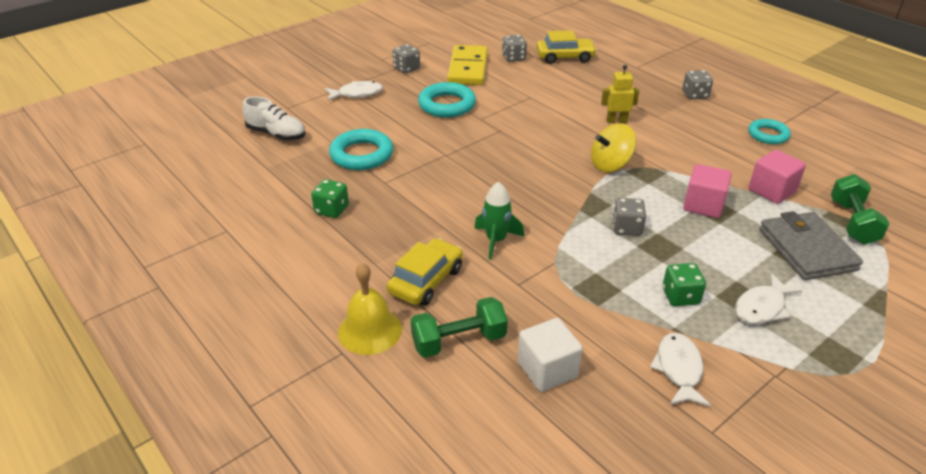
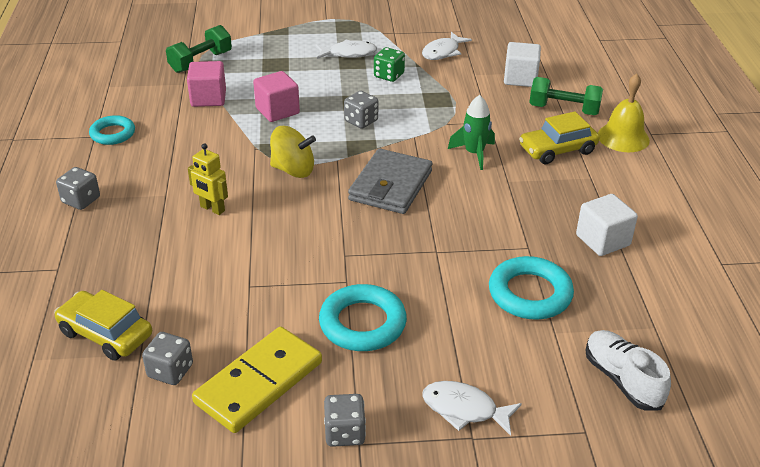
camera: 145 degrees left, 0 degrees up
green dice [311,179,349,218] -> white cube [576,194,638,256]
grey wallet [759,211,863,280] -> grey wallet moved to [348,149,432,214]

